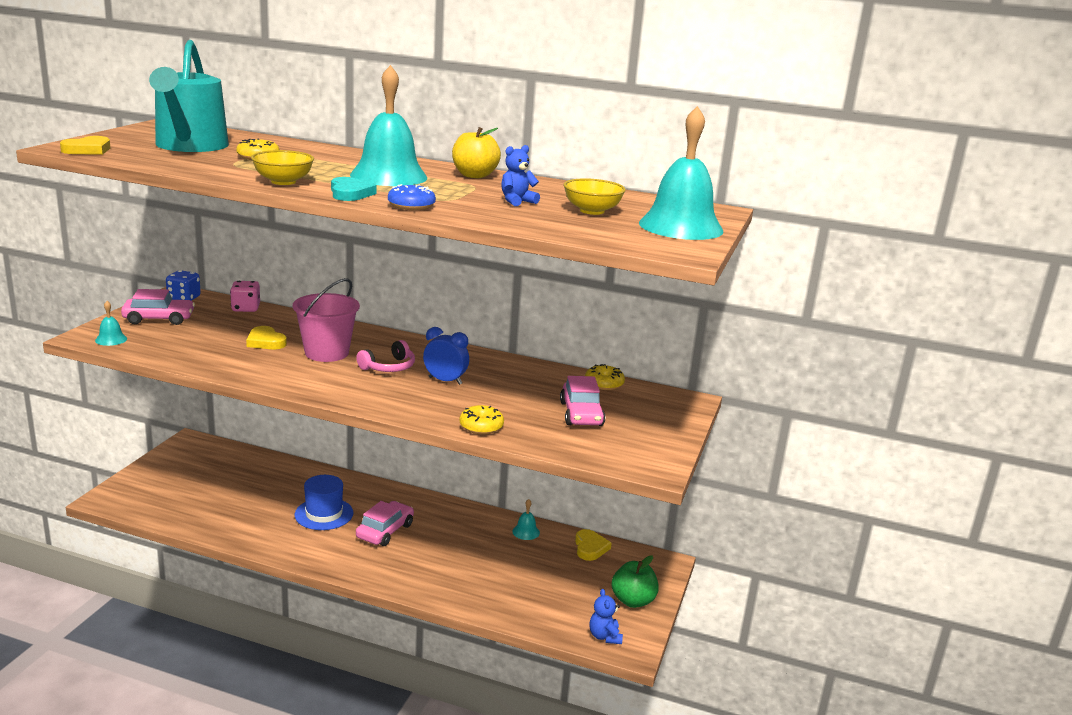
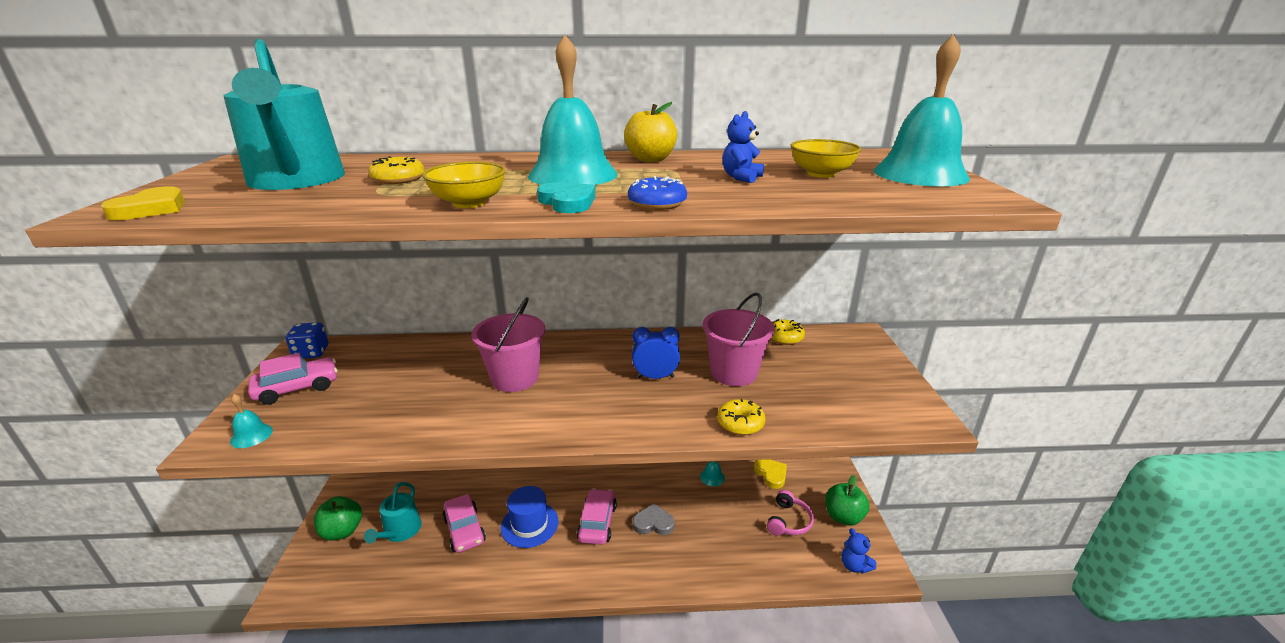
camera: 20 degrees left, 5 degrees up
pink dice [230,281,260,312] -> none
yellow heart [246,326,287,349] -> none
pink headphones [356,340,415,372] -> pink headphones moved to [767,490,814,536]
pink car [560,376,605,426] -> pink car moved to [442,494,486,553]
none -> green apple [314,496,362,541]
none -> turquoise watering can [364,482,422,544]
none -> grey heart [632,503,675,535]
none -> pink bucket [703,293,775,386]

